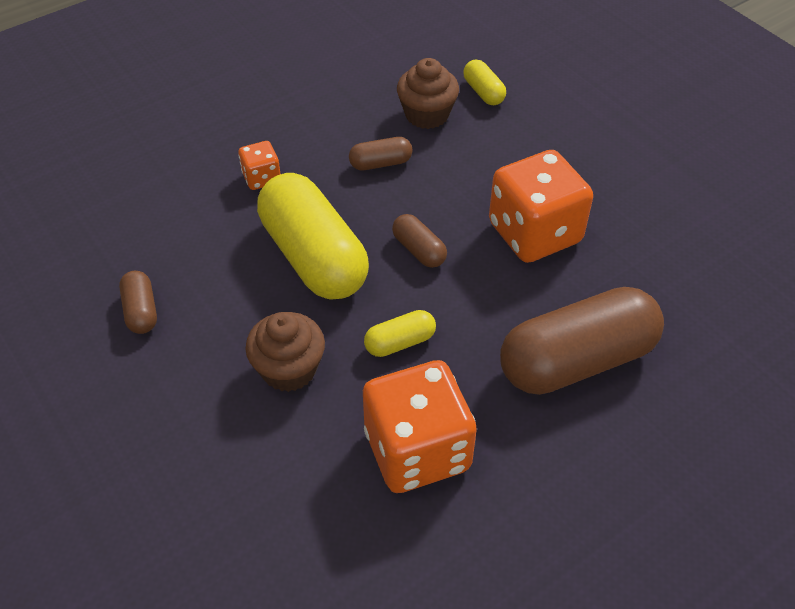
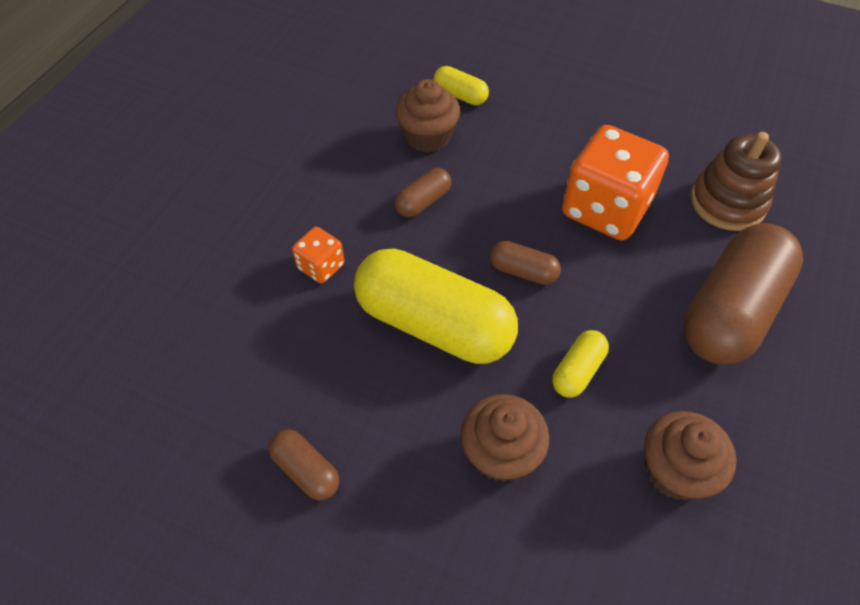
camera: 30 degrees left, 5 degrees up
orange dice [363,360,477,493] -> brown cupcake [644,411,736,500]
none -> brown stacking toy [691,132,782,231]

